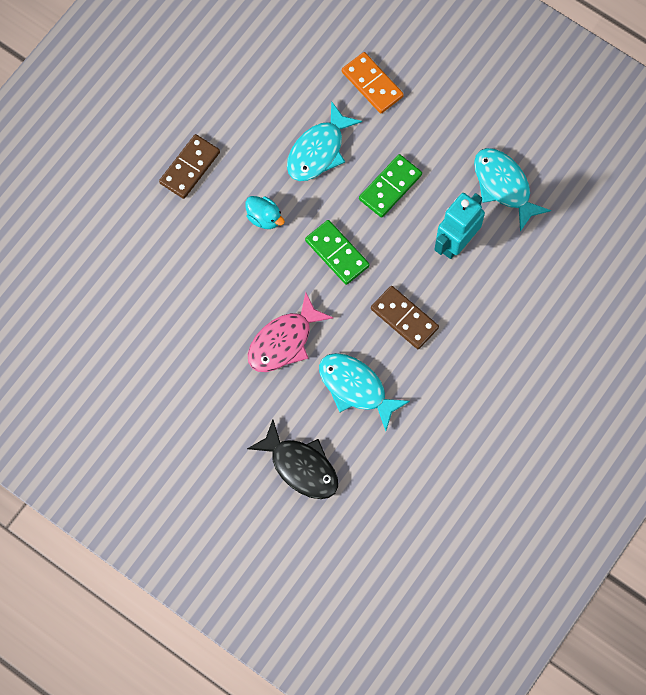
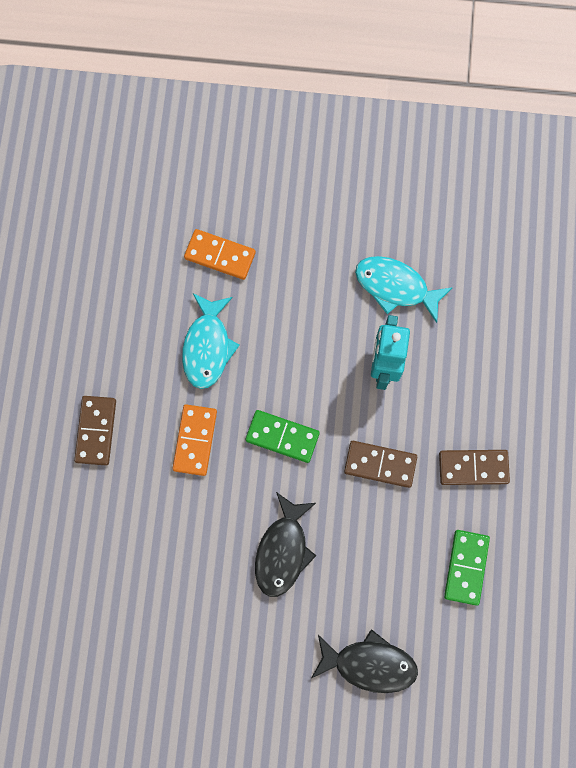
camera: 30 degrees left, 5 degrees up
turquoise duck [245,196,285,229] -> orange domino [172,404,217,476]
pink fish [248,292,333,372] -> black fish [255,492,316,597]
turquoise fish [319,353,410,431] -> none
green domino [359,154,422,218] -> green domino moved to [444,530,490,606]
none -> brown domino [439,450,510,485]

